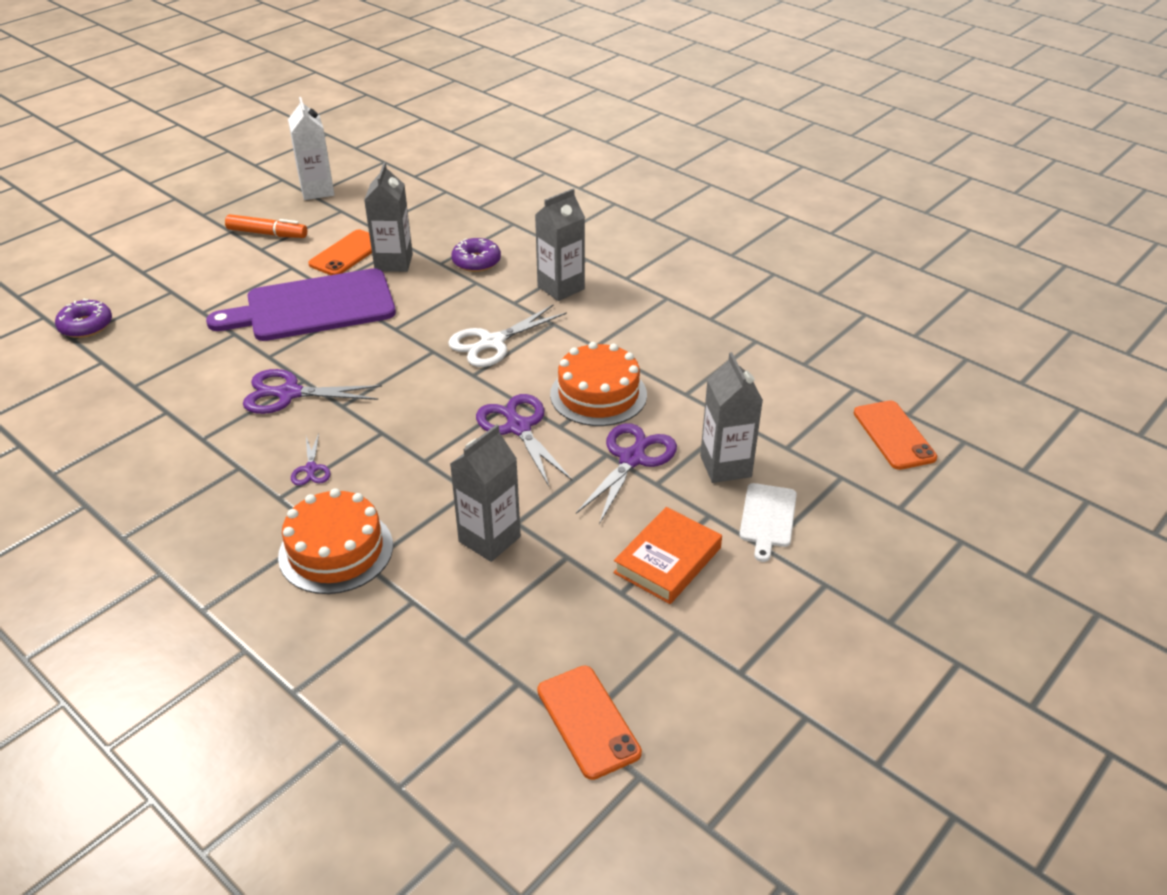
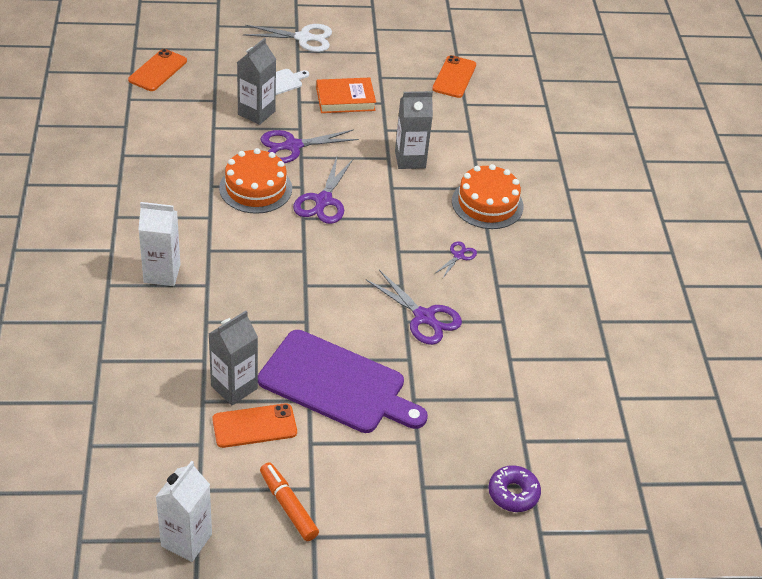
camera: 140 degrees left, 5 degrees up
white scissors [448,305,567,367] -> white scissors moved to [243,24,332,52]
purple donut [451,238,501,272] -> none
grey carton [535,189,585,301] -> white carton [138,202,181,286]

